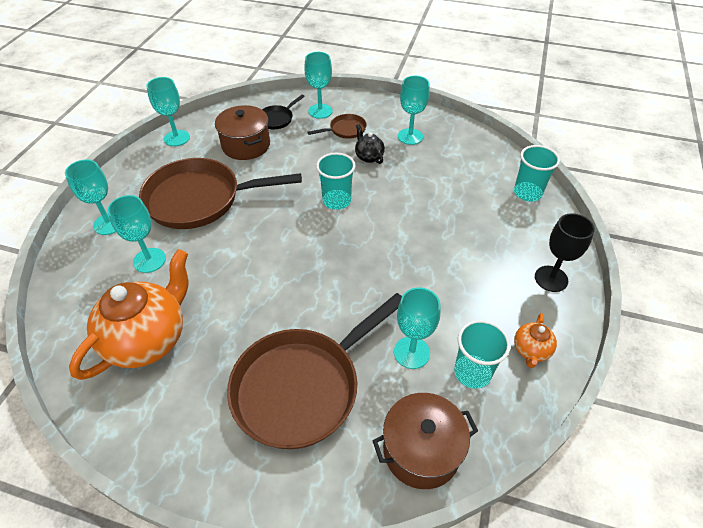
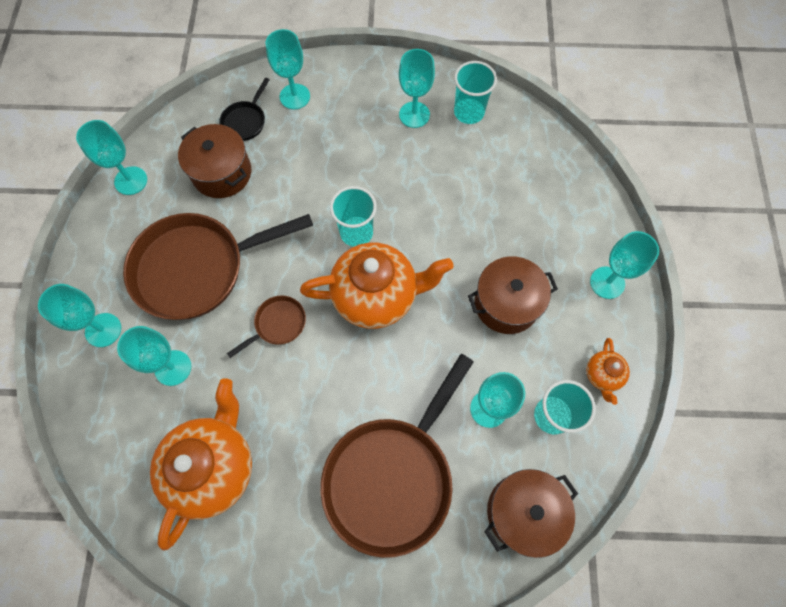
camera: 15 degrees left, 20 degrees up
brown pan [307,114,367,139] -> brown pan moved to [227,296,306,358]
black teapot [355,124,385,164] -> none
turquoise cup [514,145,560,201] -> turquoise cup moved to [454,61,497,124]
black goblet [535,213,595,292] -> turquoise goblet [590,231,659,299]
none -> orange teapot [300,243,454,329]
none -> brown pot [468,256,558,334]

